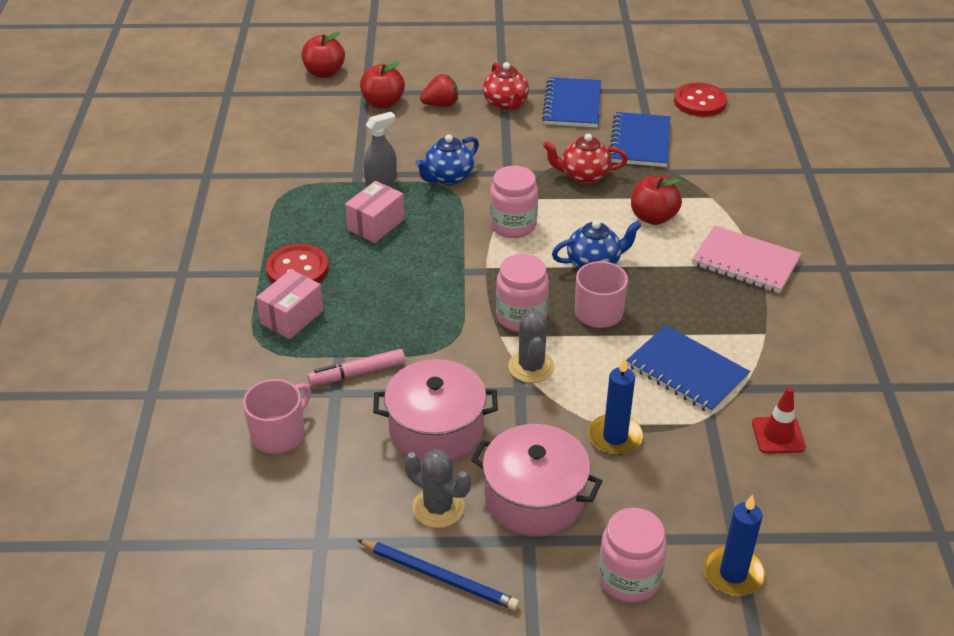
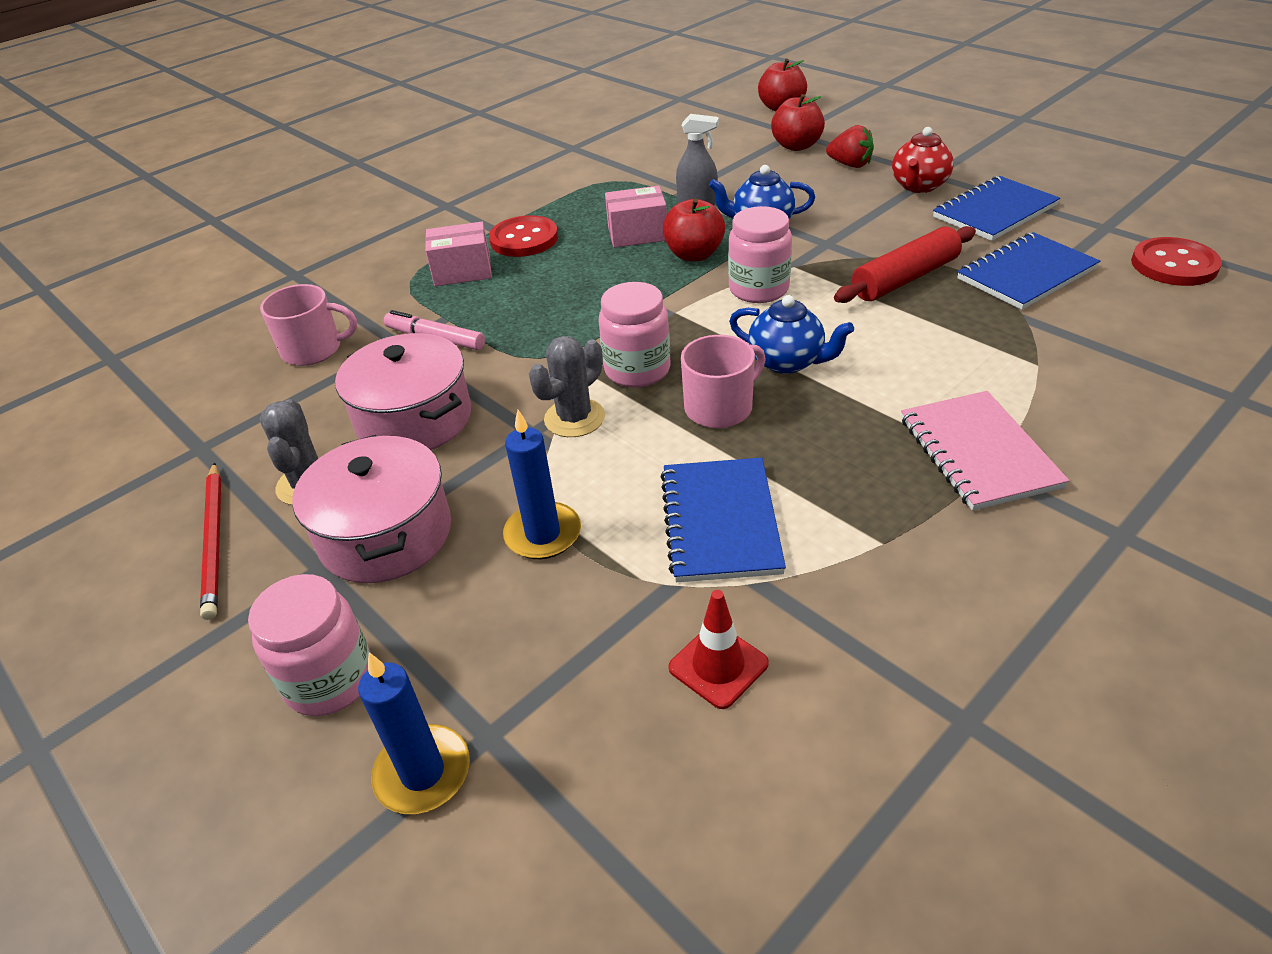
camera: 50 degrees right, 0 degrees up
blue pencil [357,540,519,610] -> red pencil [200,462,221,620]
red teapot [543,133,628,184] -> red rolling pin [834,226,976,303]
red apple [631,175,682,225] -> red apple moved to [663,198,725,261]

